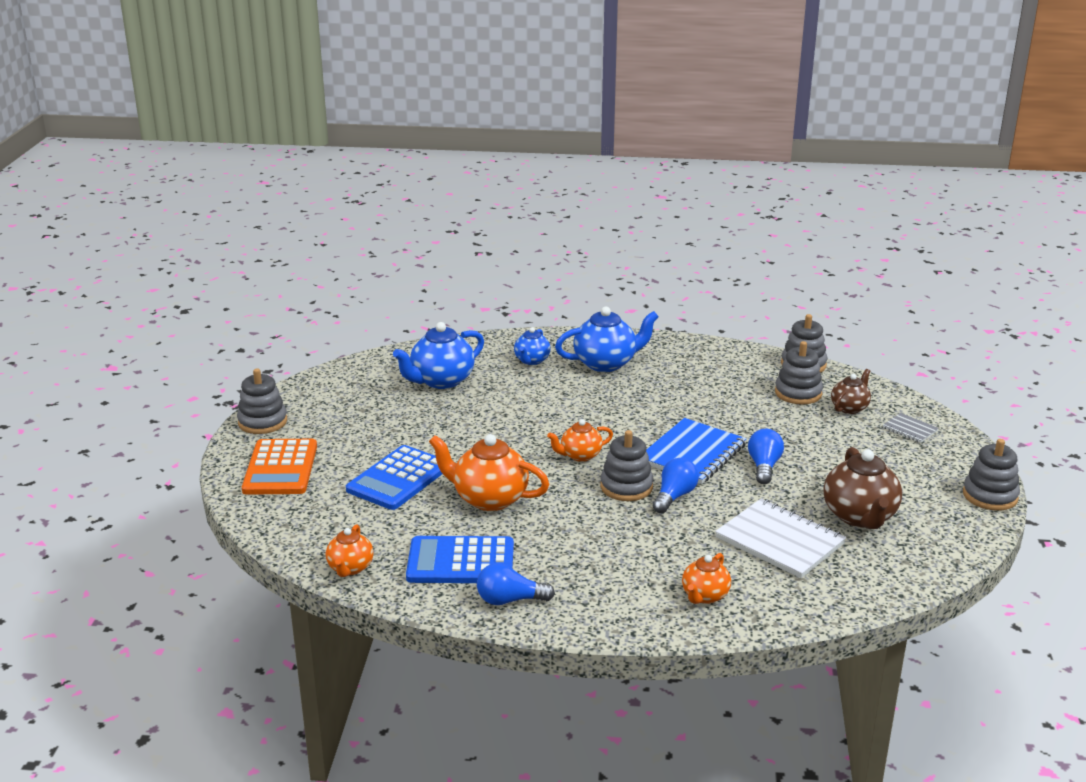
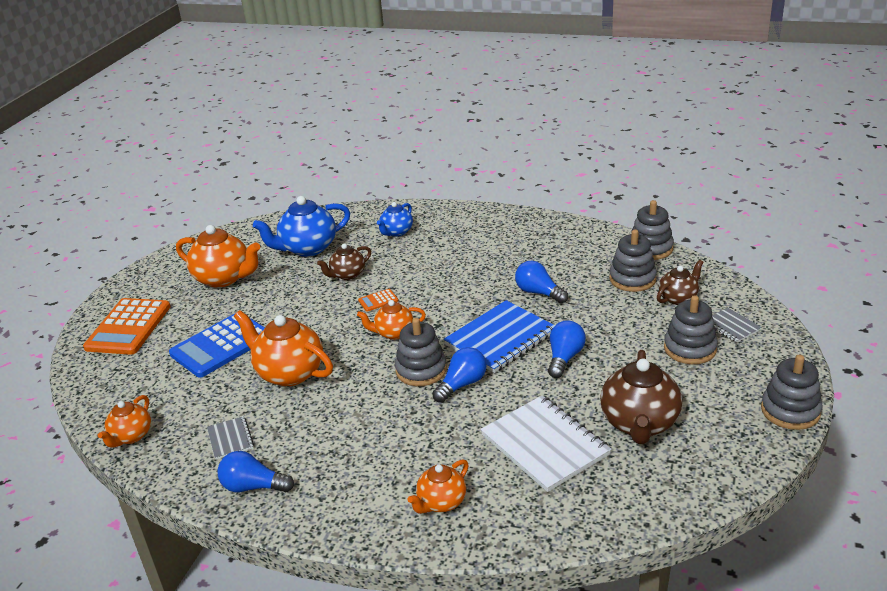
camera: 15 degrees right, 5 degrees up
grey stacking toy [237,368,287,434] -> grey stacking toy moved to [664,295,718,364]
blue calculator [406,536,514,583] -> grey notebook [207,416,254,460]
blue teapot [555,306,659,372] -> none
none -> orange teapot [176,225,260,288]
none -> brown teapot [317,243,371,280]
none -> orange calculator [358,289,398,312]
none -> blue light bulb [515,261,568,304]

